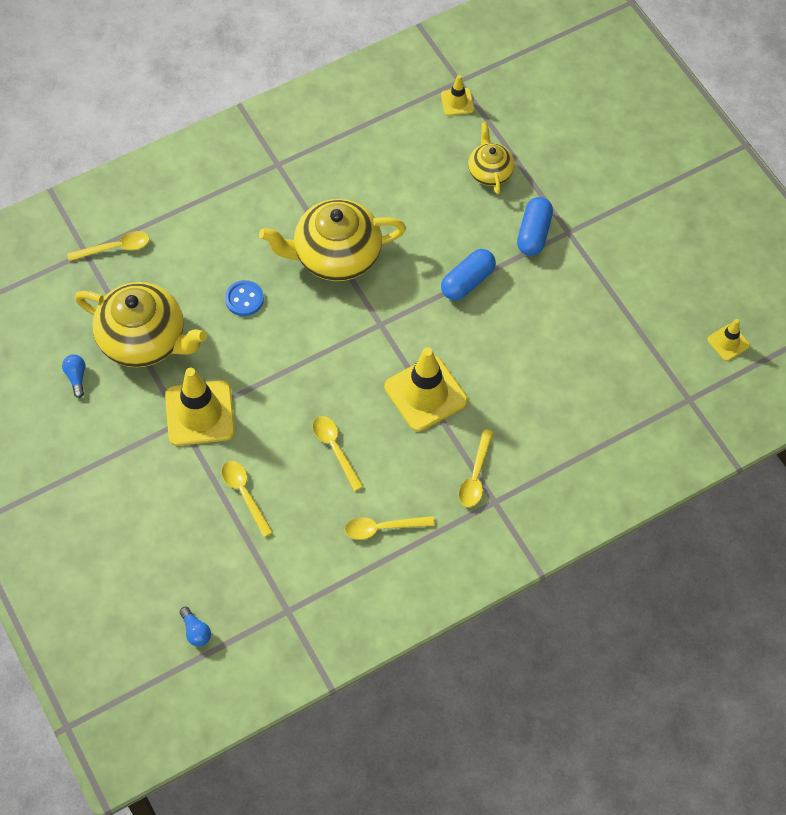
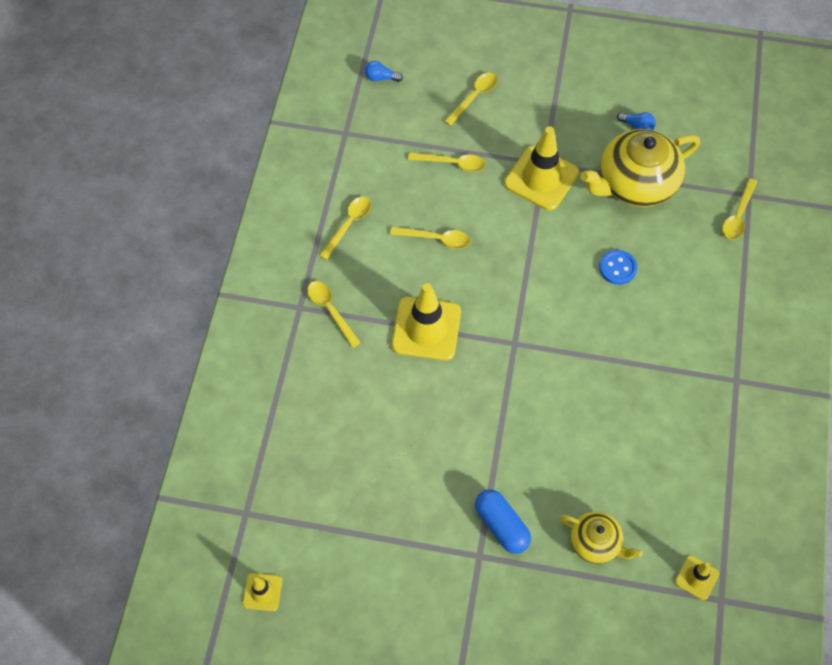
camera: 130 degrees right, 0 degrees up
yellow teapot [259,199,406,281] -> none
blue capsule [441,249,496,300] -> none
none -> yellow spoon [444,73,497,126]

